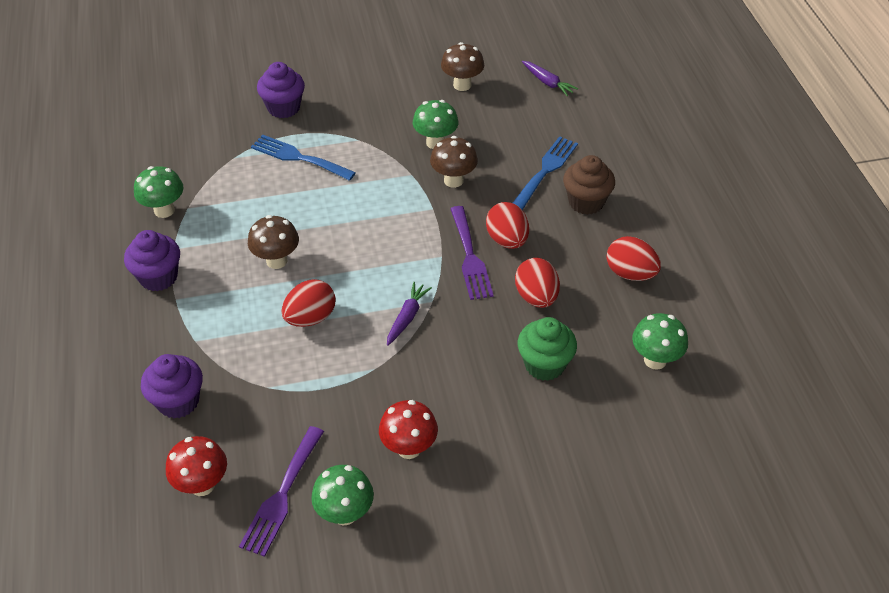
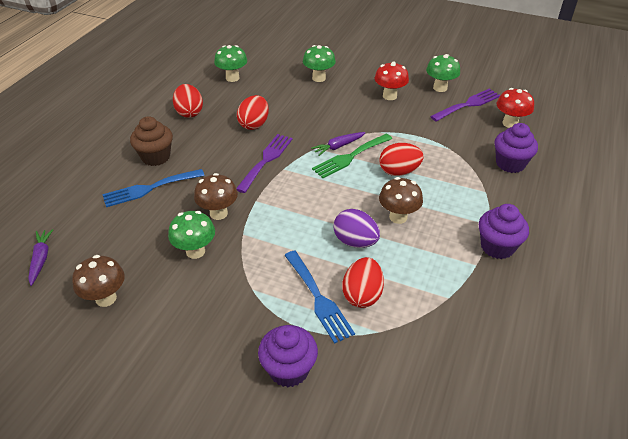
camera: 145 degrees left, 5 degrees down
green mushroom [134,166,184,218] -> green mushroom moved to [303,45,336,82]
red egg [486,202,529,249] -> red egg moved to [343,257,384,308]
green cupcake [518,317,577,381] -> none
none -> green fork [312,134,392,178]
none -> purple egg [333,209,380,248]

